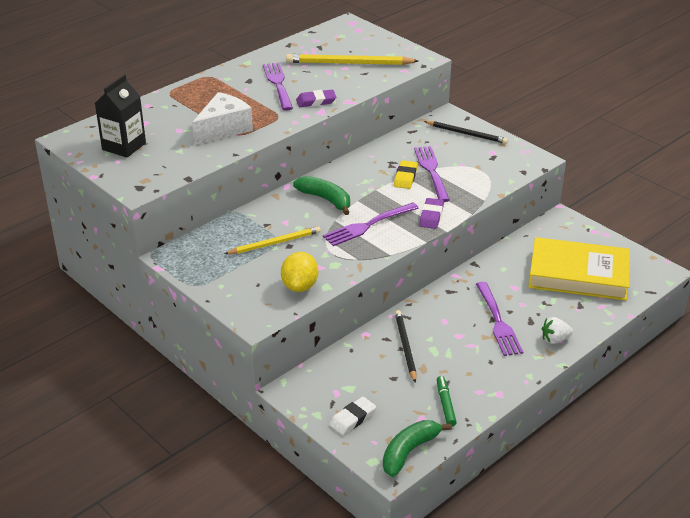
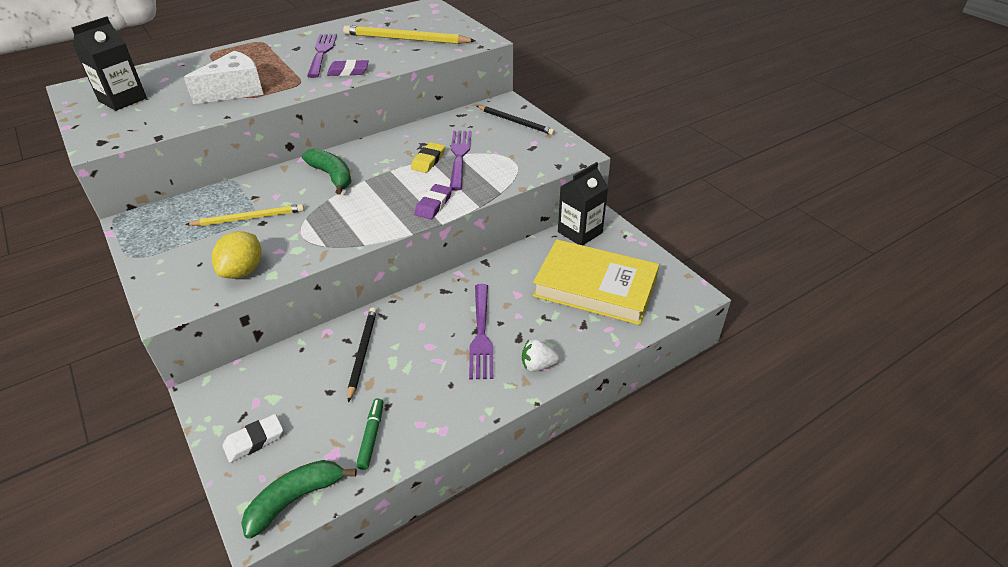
camera: 10 degrees right, 5 degrees up
purple fork [323,202,419,246] -> none
none -> black carton [558,162,608,245]

